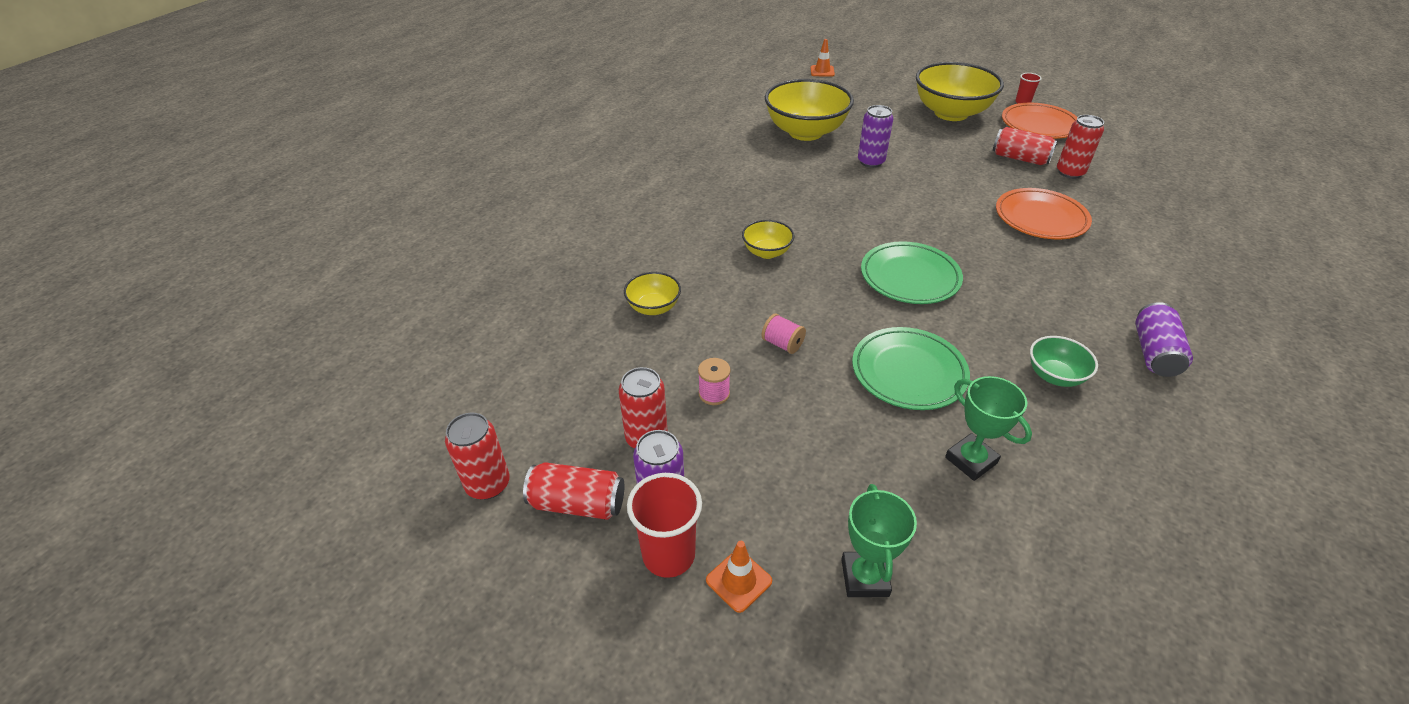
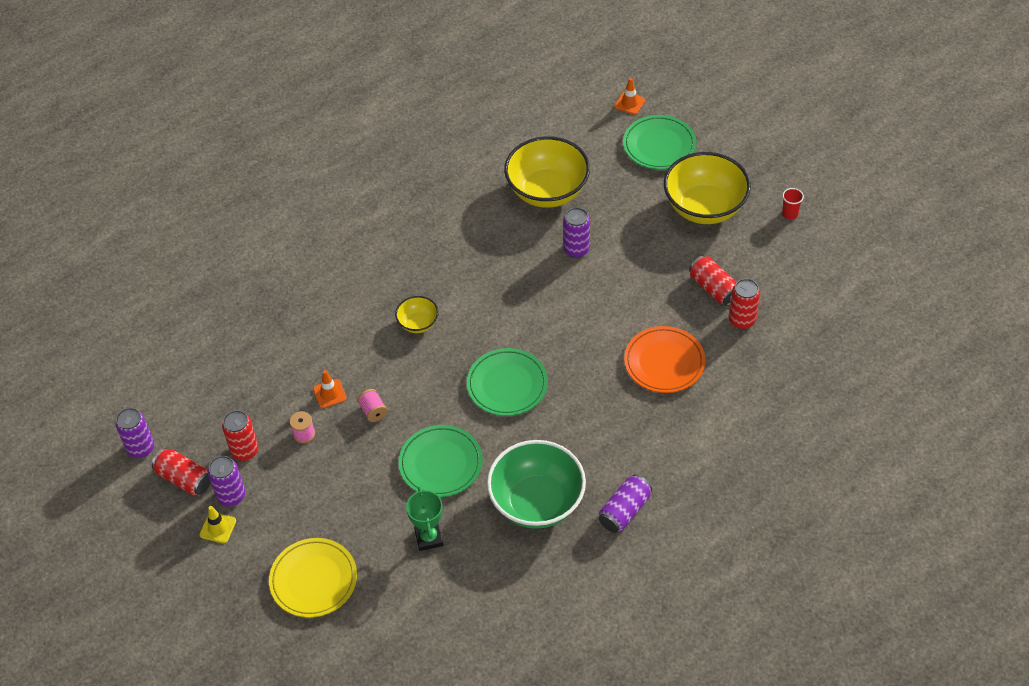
camera: 25 degrees right, 10 degrees up
red can [445,413,510,500] -> purple can [115,408,154,458]
yellow bowl [624,272,681,315] -> none
red cup [627,473,702,578] -> yellow traffic cone [199,506,236,543]
orange traffic cone [706,541,772,613] -> orange traffic cone moved to [313,370,347,408]
green trophy [841,484,917,597] -> yellow plate [269,538,357,618]
orange plate [1002,102,1077,139] -> none
green bowl [1030,336,1098,387] -> green bowl [487,440,586,529], size x2.08
none -> green plate [623,115,697,170]

